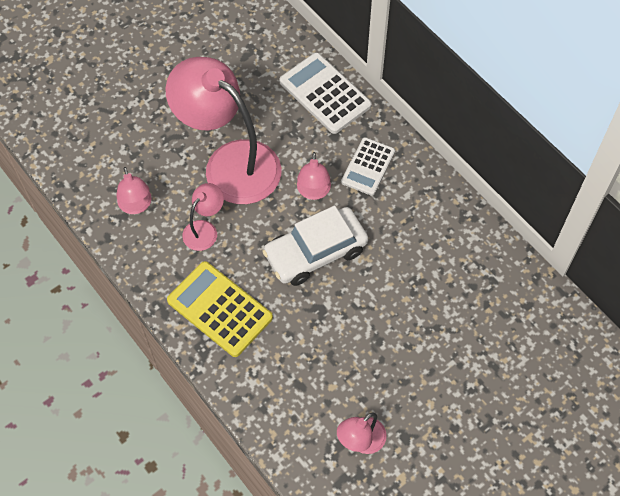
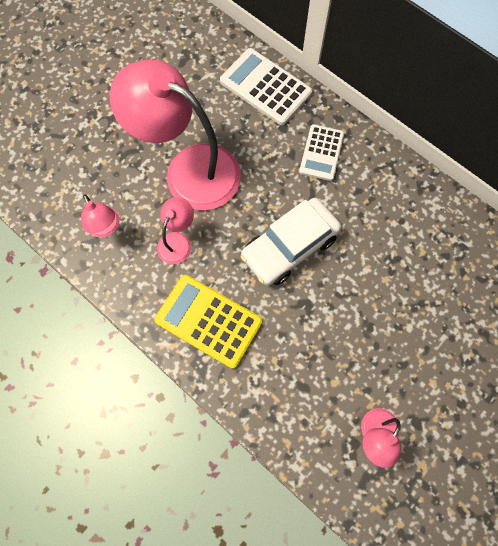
camera: 10 degrees left, 10 degrees up
pink lamp [297,152,331,200] -> none

